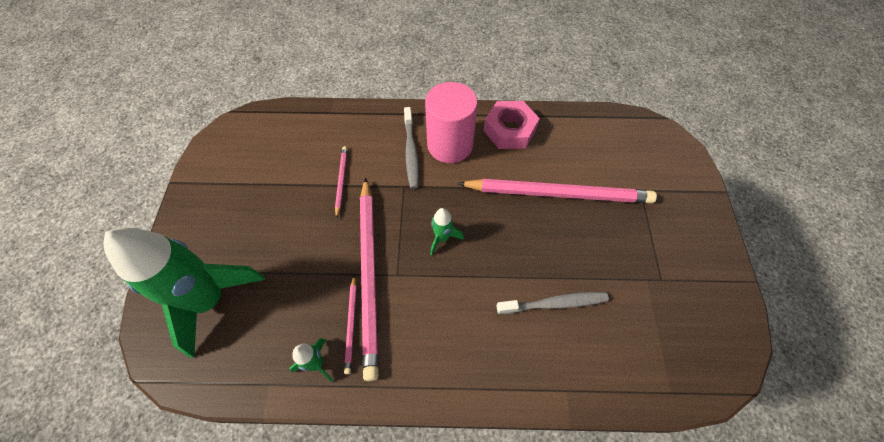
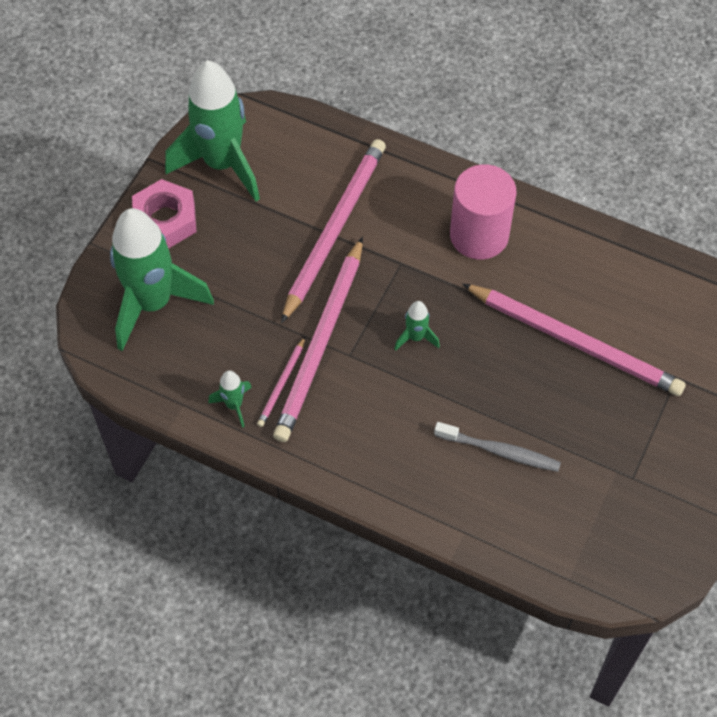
camera: 25 degrees right, 0 degrees up
pink pencil [335,146,347,219] -> pink pencil [281,139,386,323], size x2.27
grey toothbrush [404,107,419,189] -> none
pink nut [484,101,540,149] -> pink nut moved to [132,179,196,249]
none -> green rocket [165,60,260,201]

